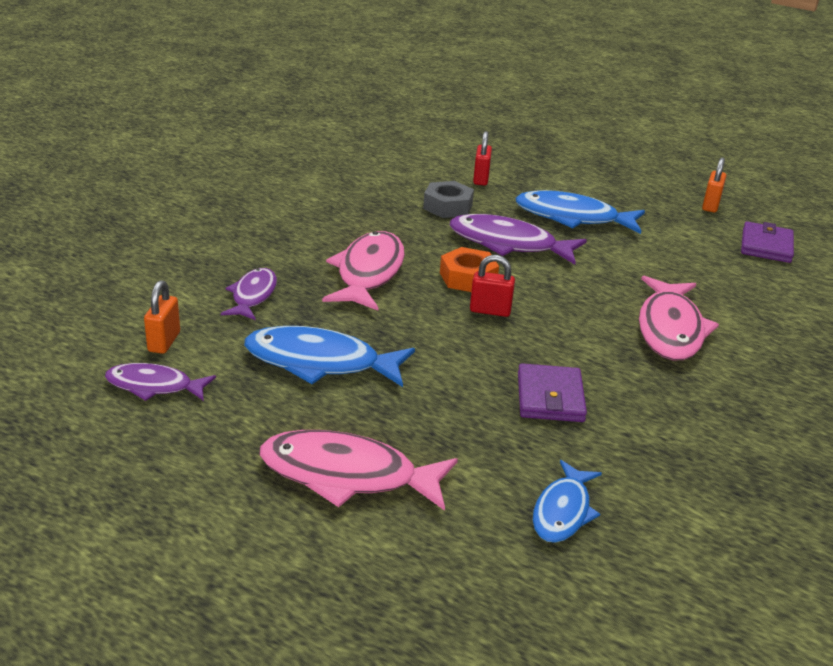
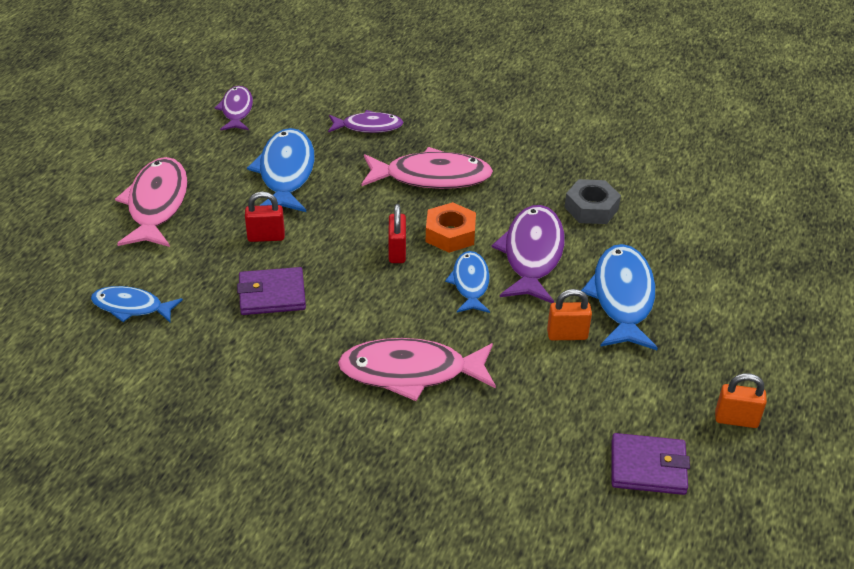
camera: 80 degrees right, 10 degrees up
orange padlock [144,280,180,354] -> orange padlock moved to [547,289,592,340]
red padlock [473,131,492,186] -> red padlock moved to [245,192,285,242]
none -> blue fish [445,251,490,313]

